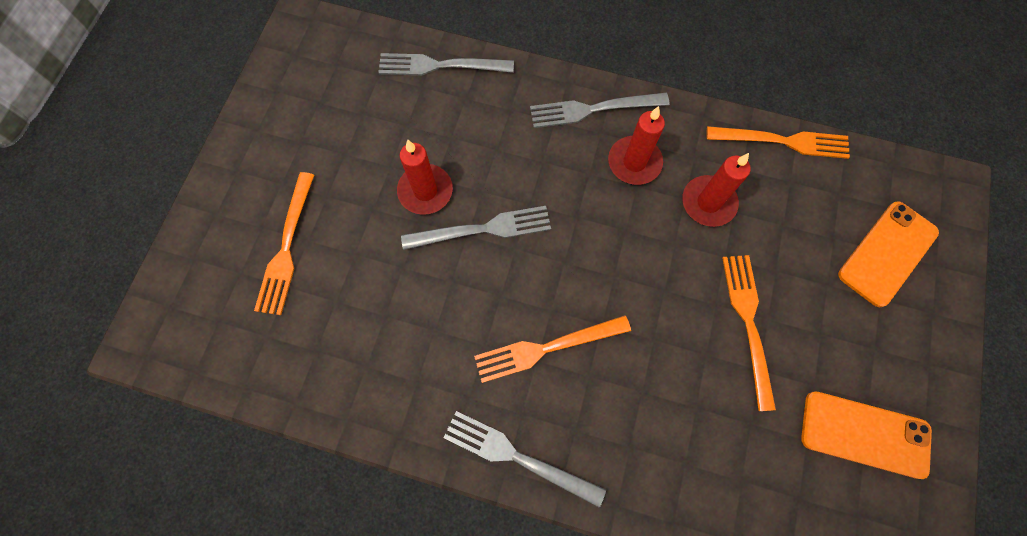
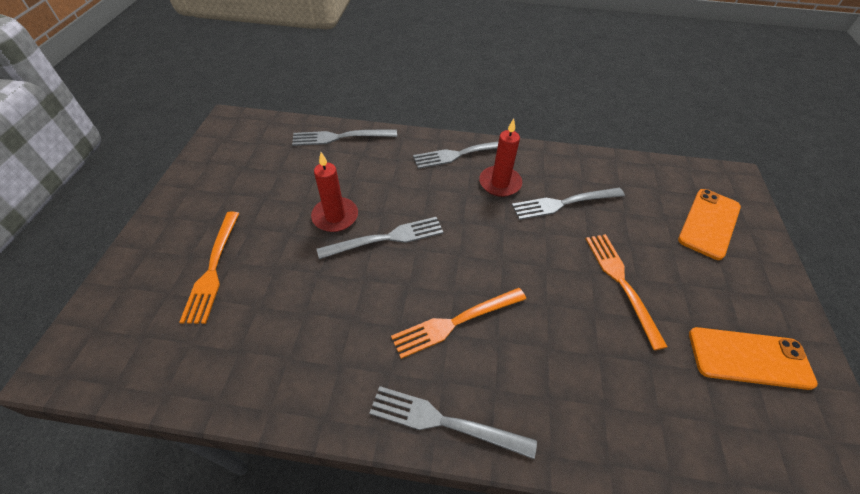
camera: 10 degrees left, 20 degrees down
red candle [682,153,751,227] -> grey fork [512,188,625,220]
orange fork [706,126,850,159] -> none

